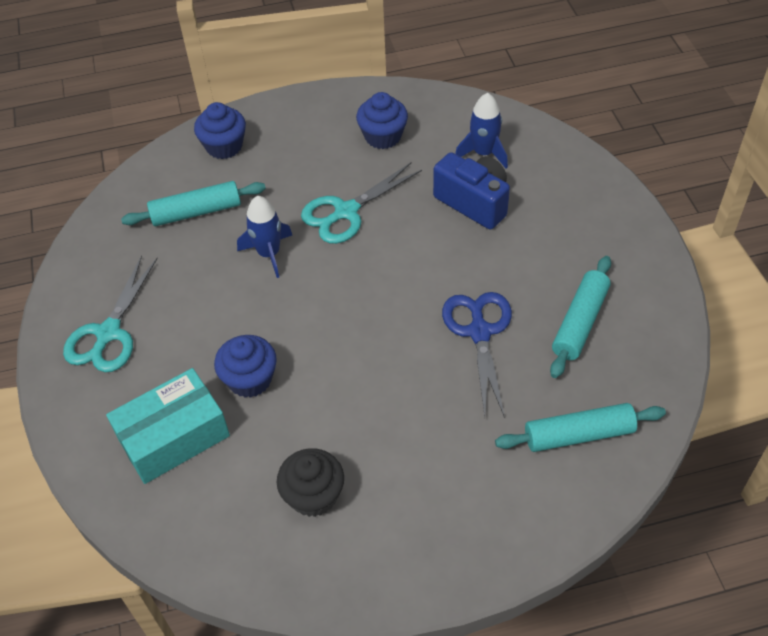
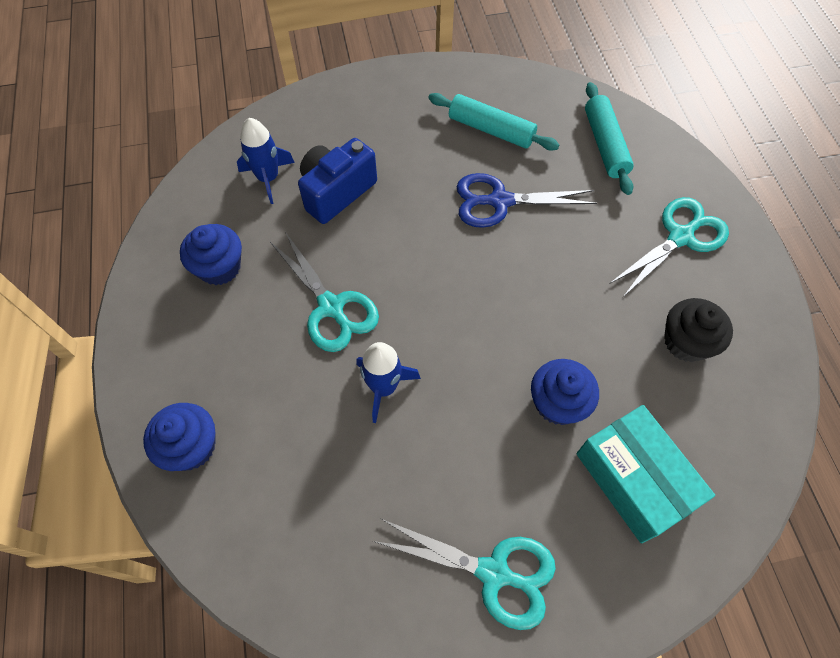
camera: 90 degrees left, 10 degrees up
turquoise rolling pin [121,181,266,226] -> none
none -> turquoise scissors [609,197,729,297]

